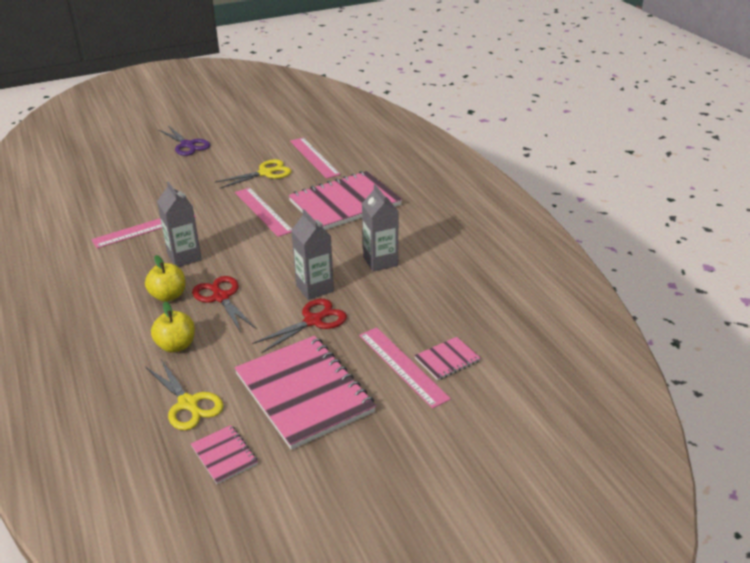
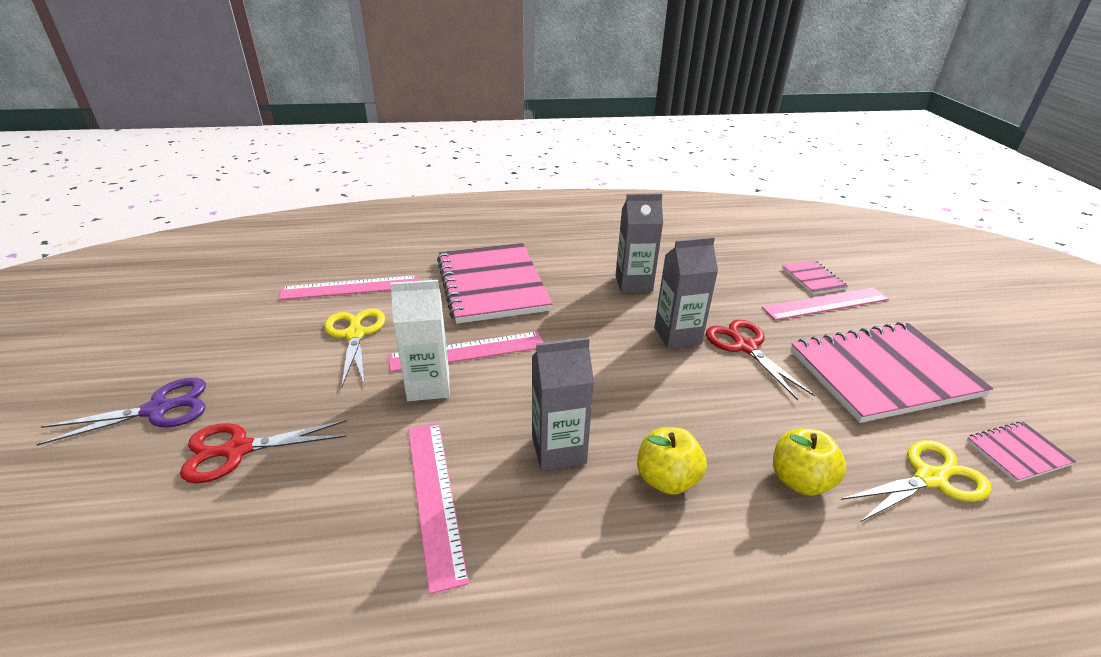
camera: 75 degrees left, 0 degrees up
red scissors [192,276,256,332] -> red scissors moved to [180,420,347,483]
none -> white carton [390,280,450,401]

